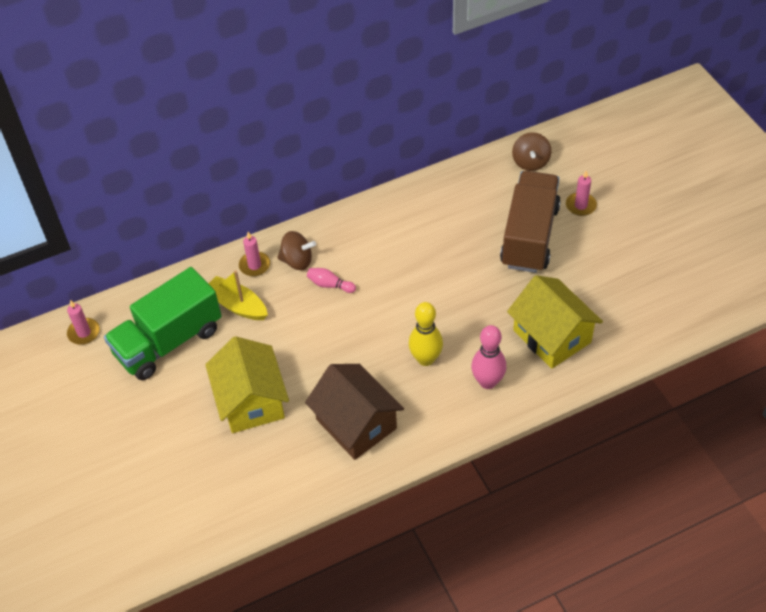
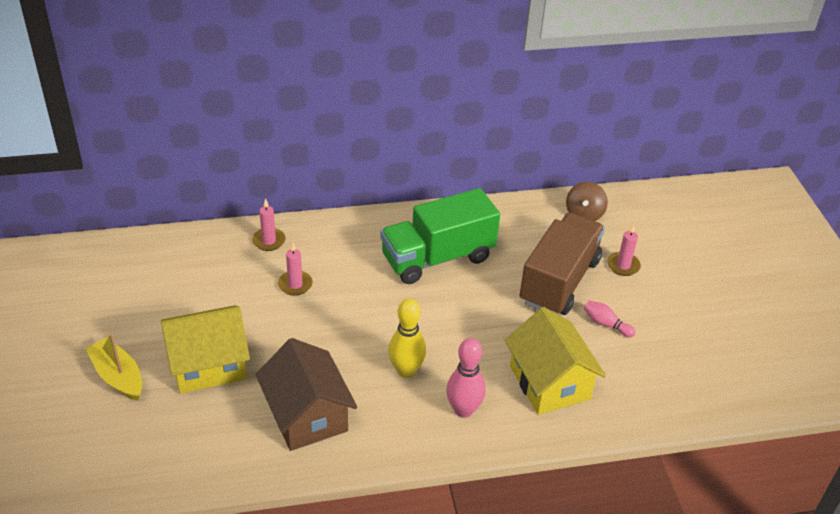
camera: 10 degrees right, 10 degrees down
pink candle [67,300,100,345] -> pink candle moved to [278,242,313,296]
green truck [104,267,222,380] -> green truck moved to [380,188,500,284]
yellow house [205,336,289,433] -> yellow house turned 75 degrees clockwise [161,305,250,393]
yellow boat [209,270,268,320] -> yellow boat moved to [86,333,142,401]
brown spinning top [277,231,316,270] -> none
pink bowling pin [307,268,356,293] -> pink bowling pin moved to [584,301,635,338]

